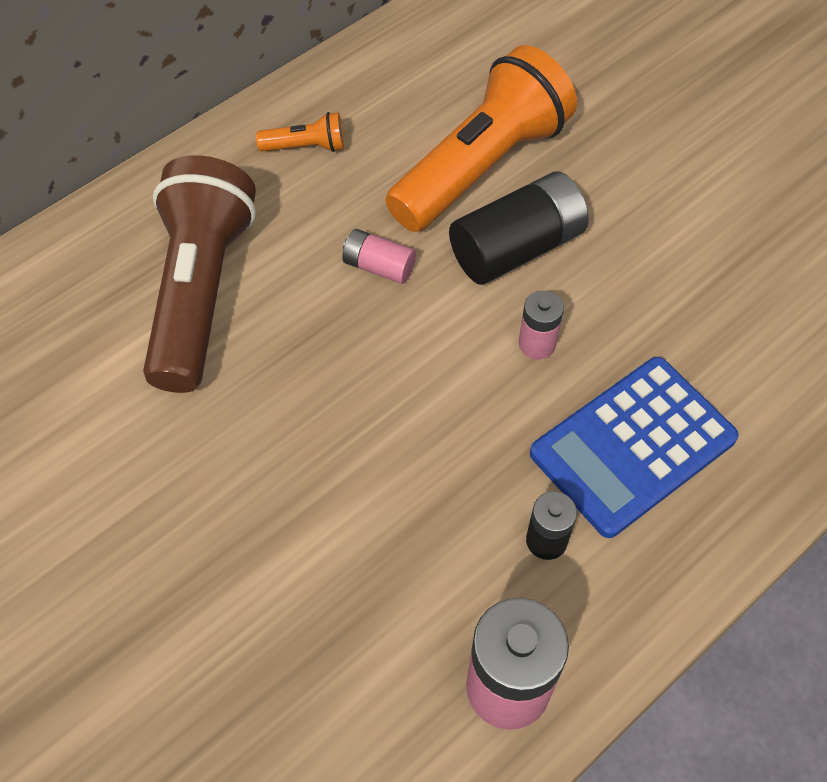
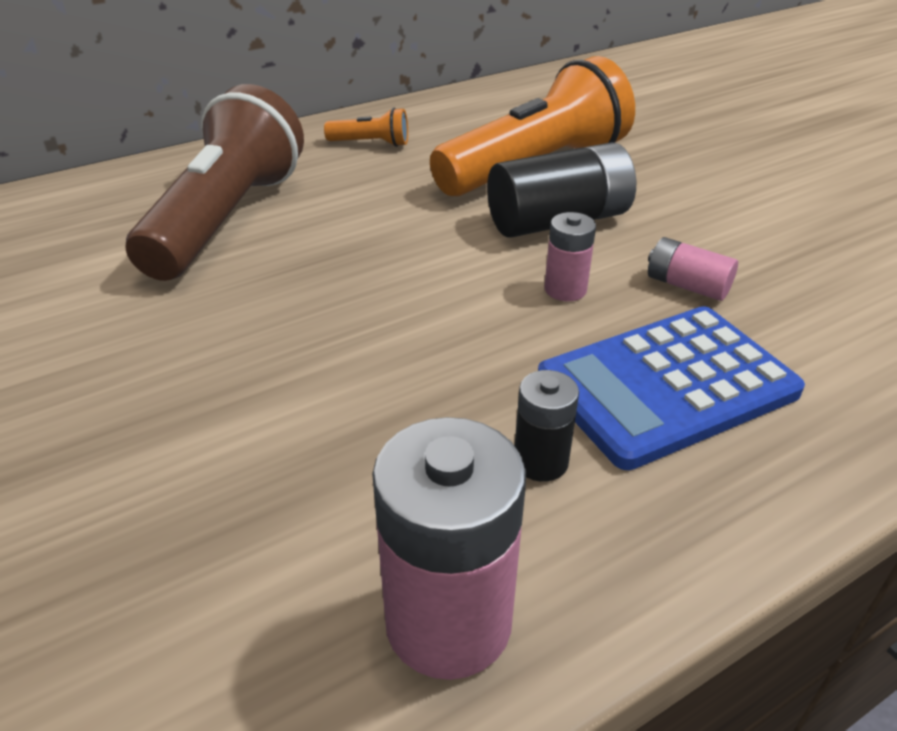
camera: 10 degrees right, 20 degrees down
pink battery [342,229,416,284] -> pink battery moved to [648,237,738,301]

